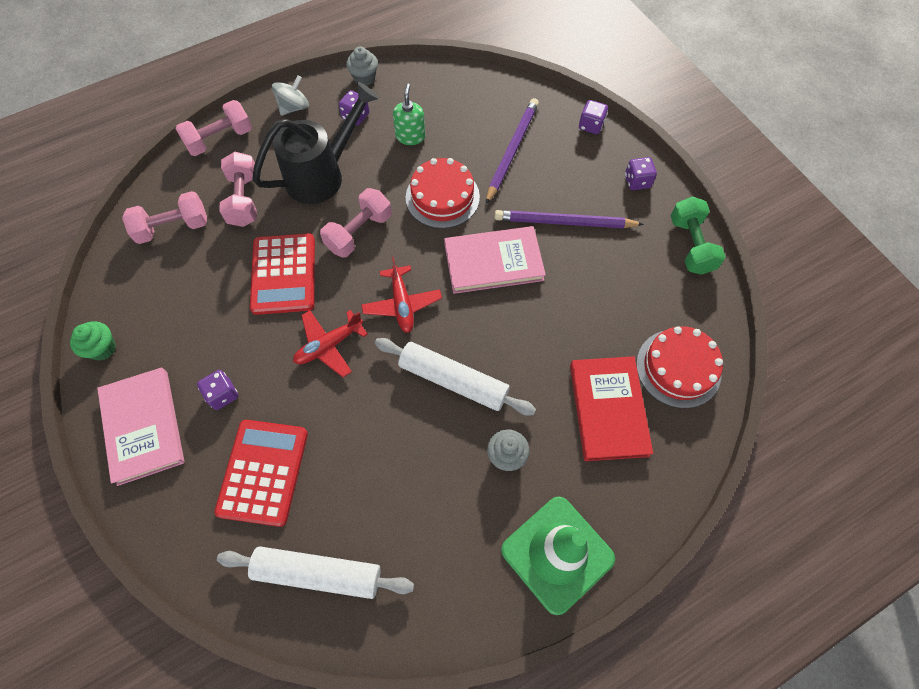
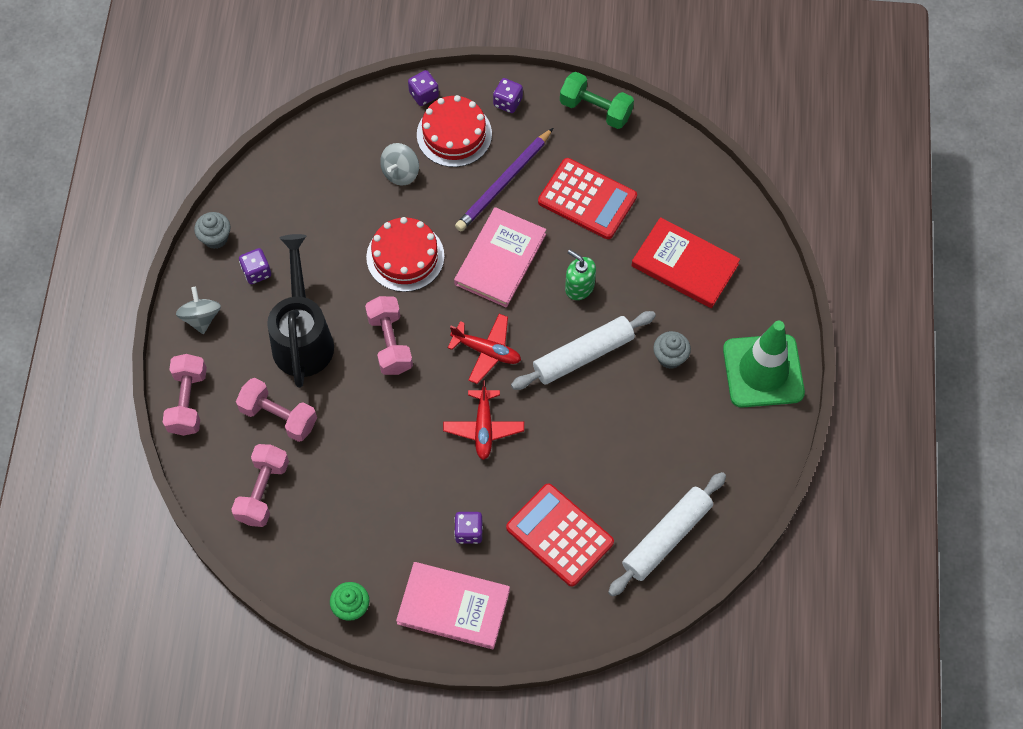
camera: 55 degrees left, 0 degrees up
red calculator [250,233,315,315] -> red calculator moved to [538,158,637,239]
green soap dispenser [393,84,425,145] -> green soap dispenser moved to [565,250,596,300]
purple pencil [486,98,539,204] -> grey spinning top [380,143,419,186]
red cake [636,326,723,408] -> red cake moved to [417,95,492,167]

